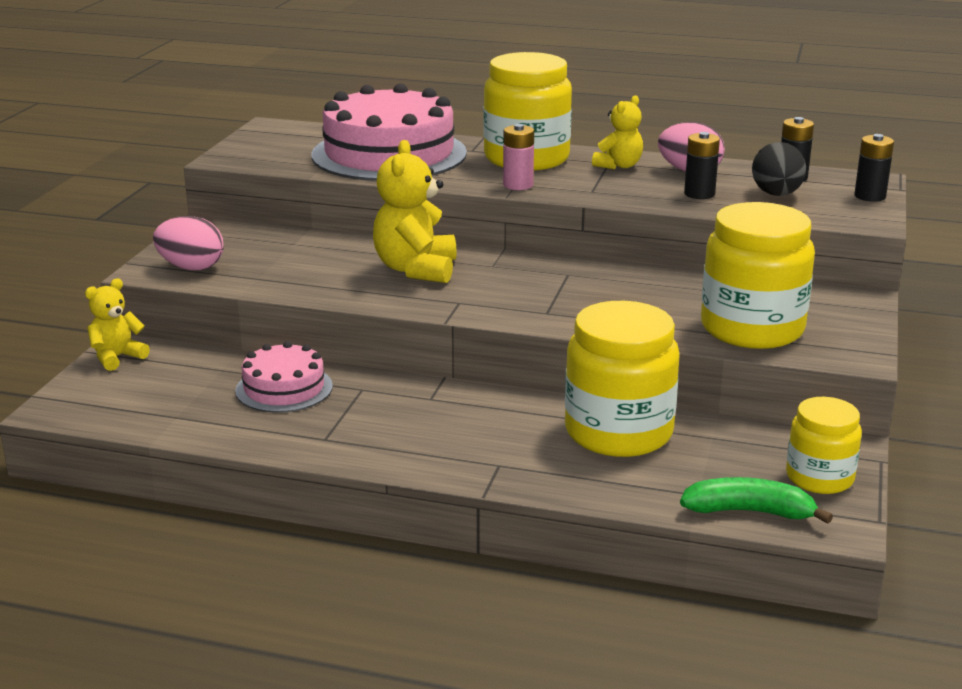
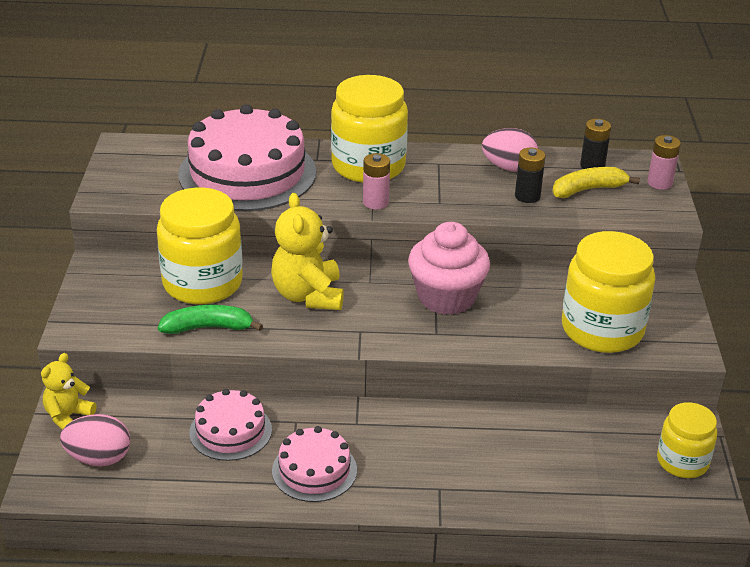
camera: 15 degrees left, 10 degrees up
pink egg [153,216,224,270] -> pink egg moved to [60,414,130,466]
yellow jar [565,301,680,457] -> yellow jar moved to [157,188,243,304]
yellow teddy bear [592,95,643,169] -> none
green banana [680,477,833,524] -> green banana moved to [158,305,263,334]
black egg [752,142,806,196] -> yellow banana [552,167,640,198]
black battery [854,134,894,202] -> pink battery [647,135,681,190]
none -> pink cake [272,426,357,502]
none -> pink cupcake [408,222,490,315]

